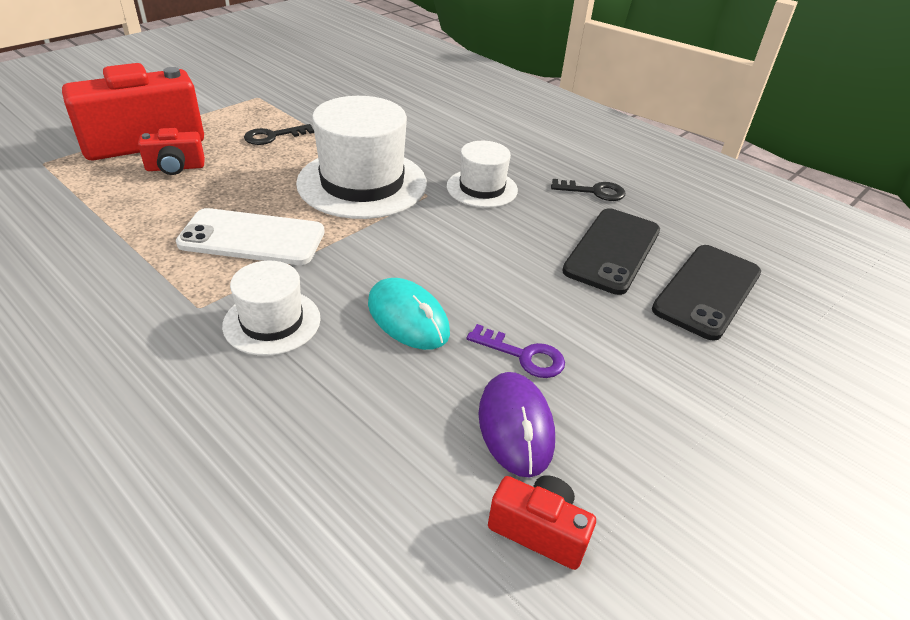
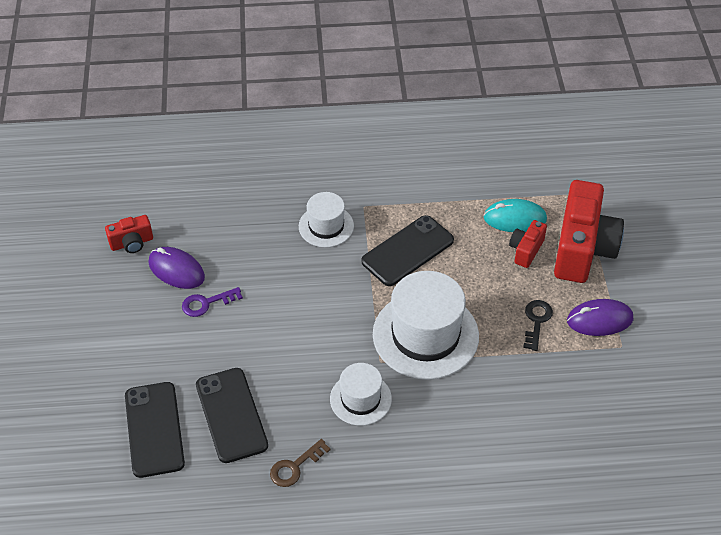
camera: 135 degrees right, 10 degrees up
white phone [176,208,325,265] -> black phone [361,215,454,286]
turquoise mouse [368,278,450,350] -> turquoise mouse moved to [484,199,547,232]
black key [551,179,625,201] -> brown key [270,439,331,487]
none -> purple mouse [567,299,633,336]

